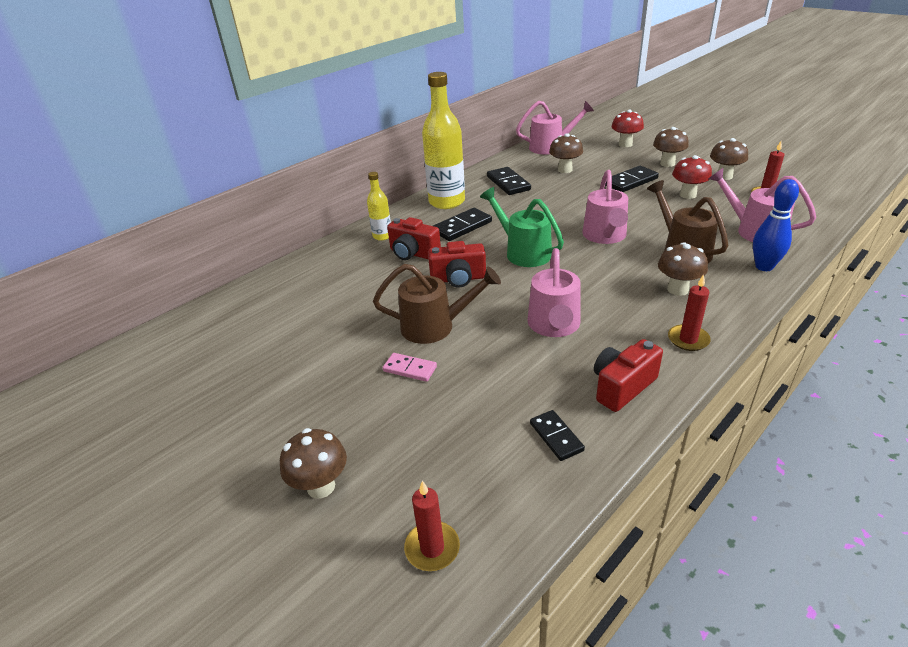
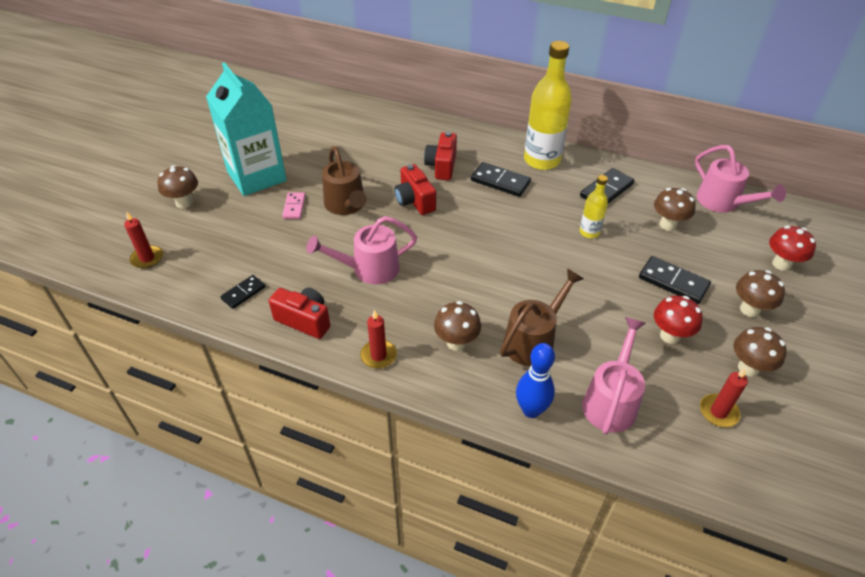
camera: 65 degrees right, 10 degrees up
yellow bottle [367,172,391,241] -> yellow bottle moved to [580,175,608,238]
green watering can [480,187,564,267] -> none
pink watering can [582,170,628,244] -> none
none -> turquoise carton [206,62,287,196]

